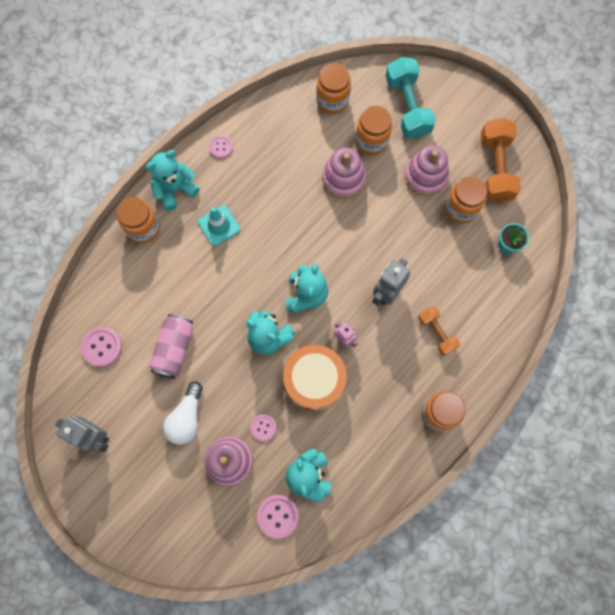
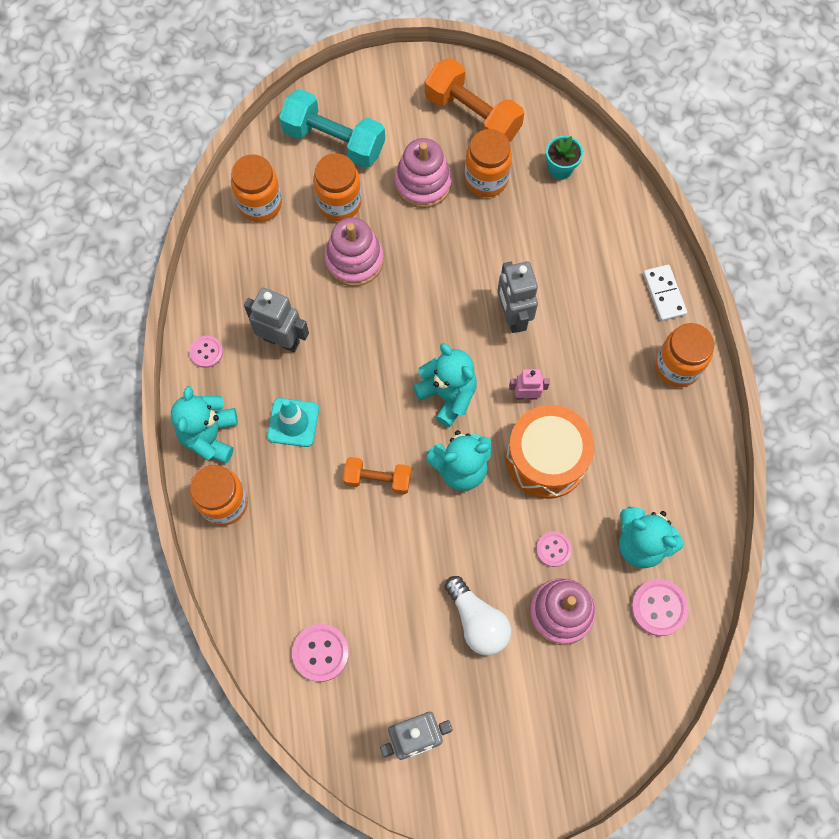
camera: 50 degrees left, 5 degrees down
pink can [149,314,193,379] -> none
orange dumbbell [418,306,460,356] -> orange dumbbell moved to [343,457,411,494]
none -> grey robot [244,288,309,352]
none -> white domino [643,265,687,321]

